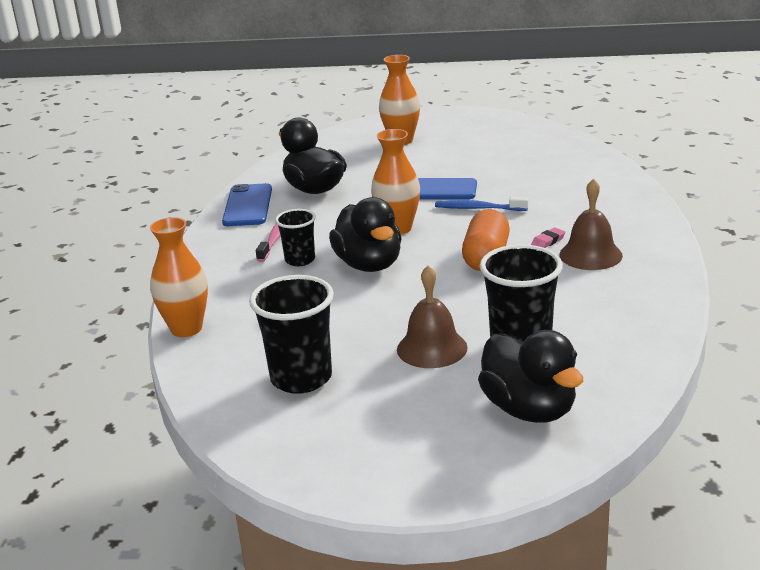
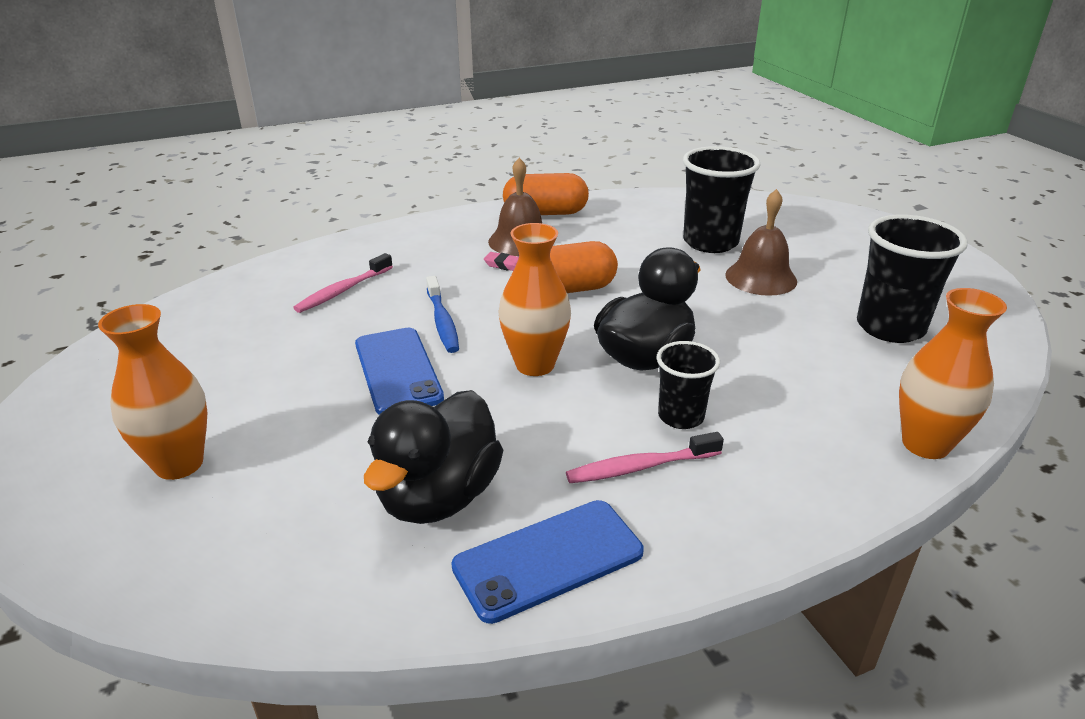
camera: 120 degrees left, 5 degrees up
black duck [478,330,583,423] -> none
none -> pink toothbrush [293,253,393,313]
none -> orange capsule [503,173,589,215]

